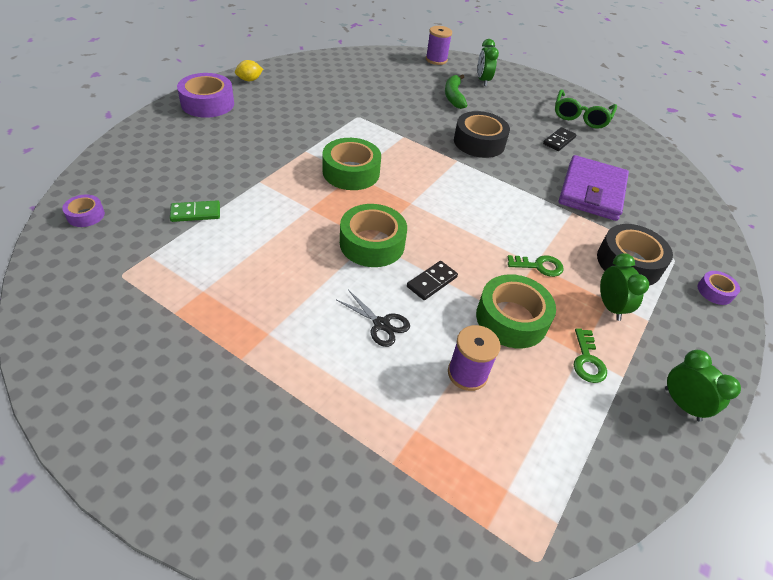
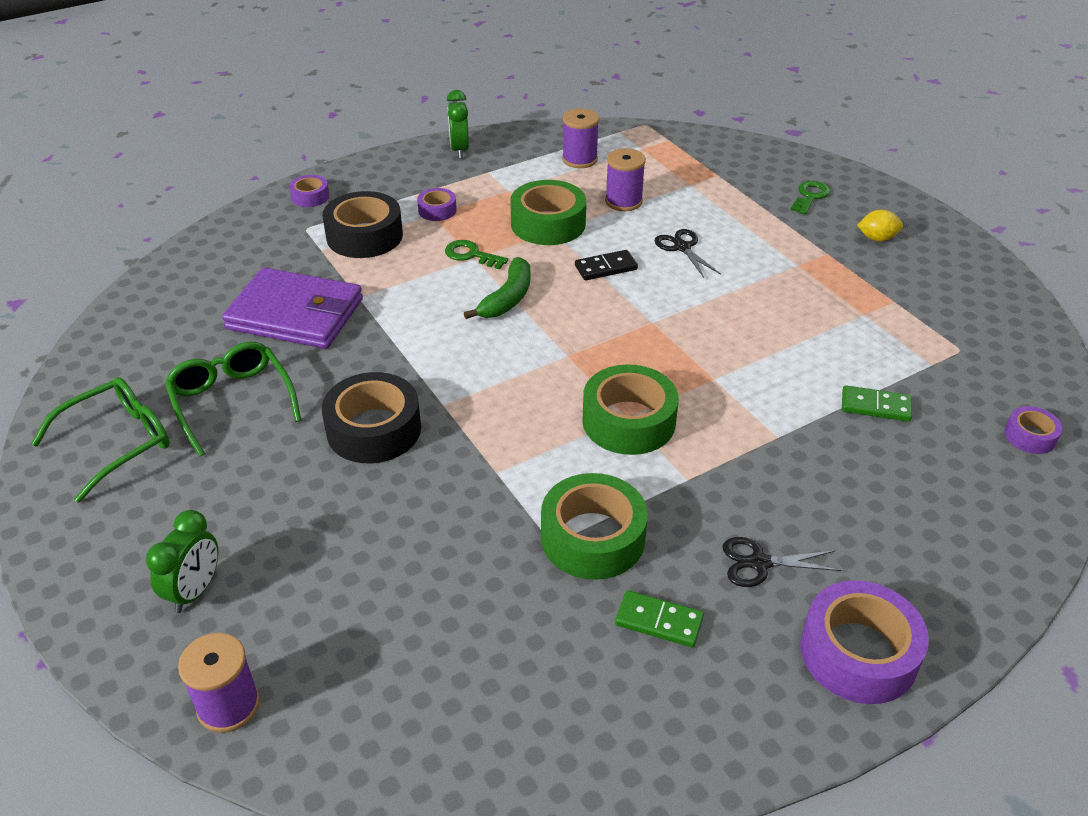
camera: 150 degrees left, 5 degrees down
yellow lemon [235,60,263,81] -> yellow lemon moved to [857,209,903,241]
green tape [340,204,407,267] -> green tape moved to [541,473,648,580]
green banana [445,74,467,109] -> green banana moved to [464,257,531,319]
black domino [543,127,576,151] -> green glasses [165,342,302,457]
purple wallet [559,155,629,221] -> purple wallet turned 60 degrees clockwise [222,267,363,349]
green key [574,328,607,383] -> green key moved to [791,181,830,214]
green clock [600,253,649,321] -> purple tape [417,188,457,221]
none -> purple spool [562,109,599,168]
none -> green domino [615,590,704,647]
none -> black scissors [723,537,841,587]

